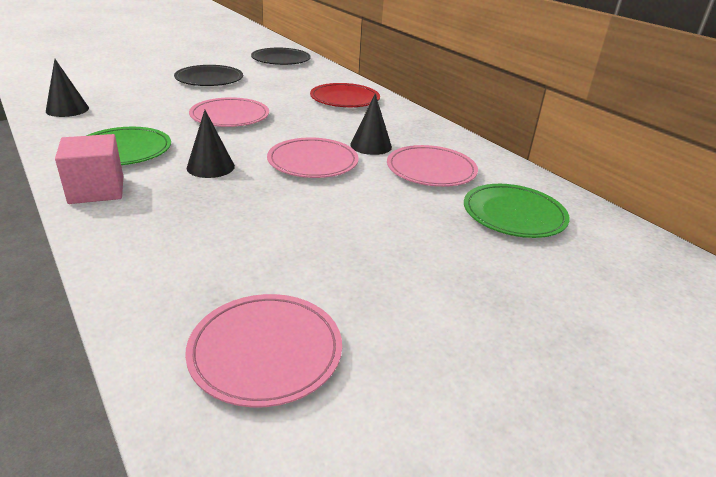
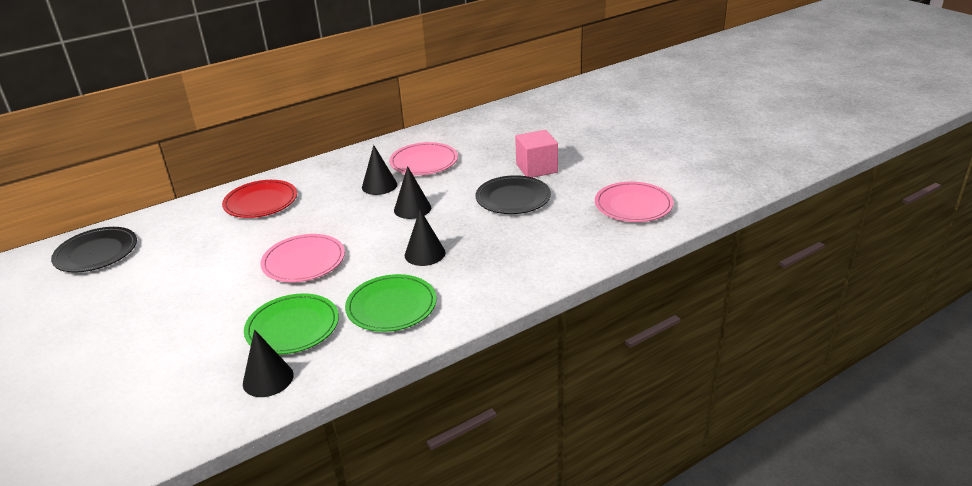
camera: 85 degrees left, 0 degrees up
pink cube [55,134,123,204] -> pink cube moved to [515,130,558,178]
black plate [174,65,243,86] -> black plate moved to [475,175,551,214]
pink plate [267,138,359,178] -> black cone [394,166,431,219]
green plate [464,184,570,238] -> green plate moved to [244,293,339,354]

